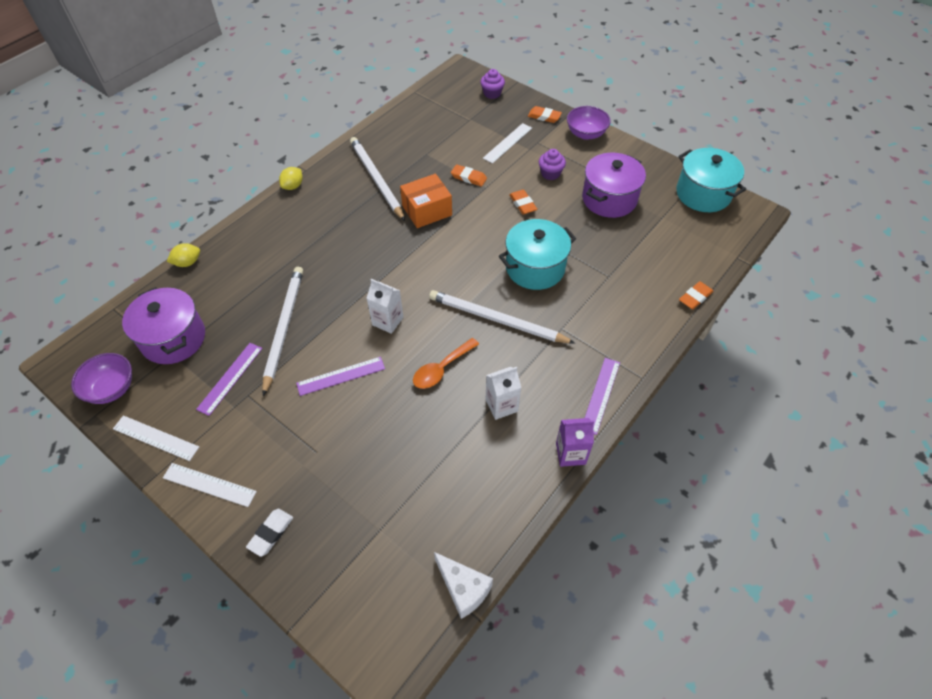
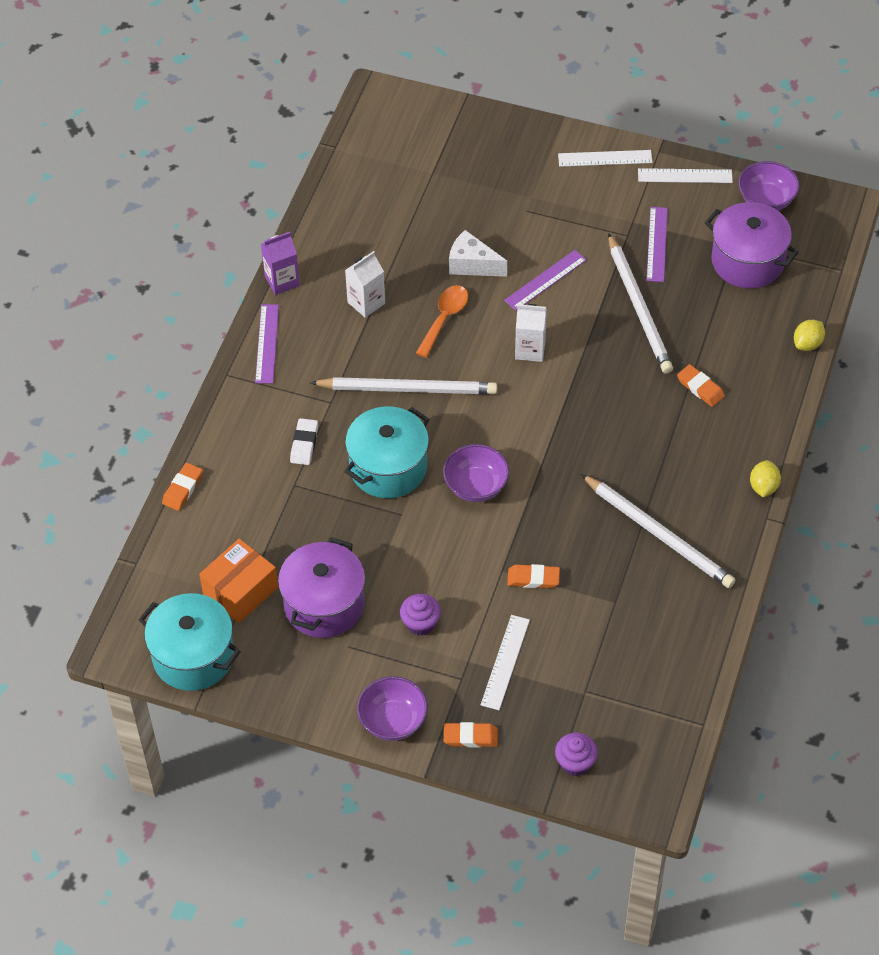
camera: 160 degrees right, 0 degrees up
white eraser [246,509,293,557] -> white eraser moved to [290,418,318,465]
orange box [400,174,452,228] -> orange box moved to [199,539,278,623]
white cheese [434,552,493,619] -> white cheese moved to [449,230,507,277]
orange eraser [509,190,537,214] -> orange eraser moved to [677,364,725,407]
none -> purple bowl [443,444,509,502]

